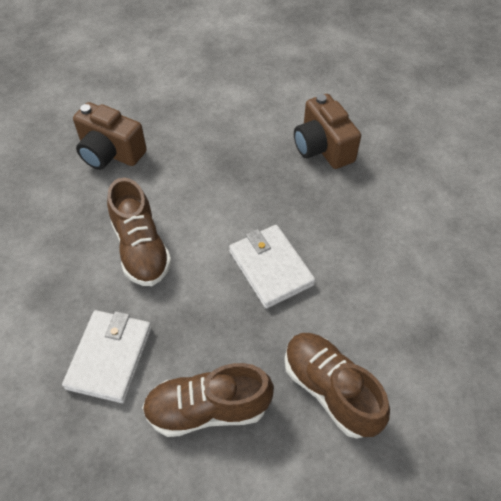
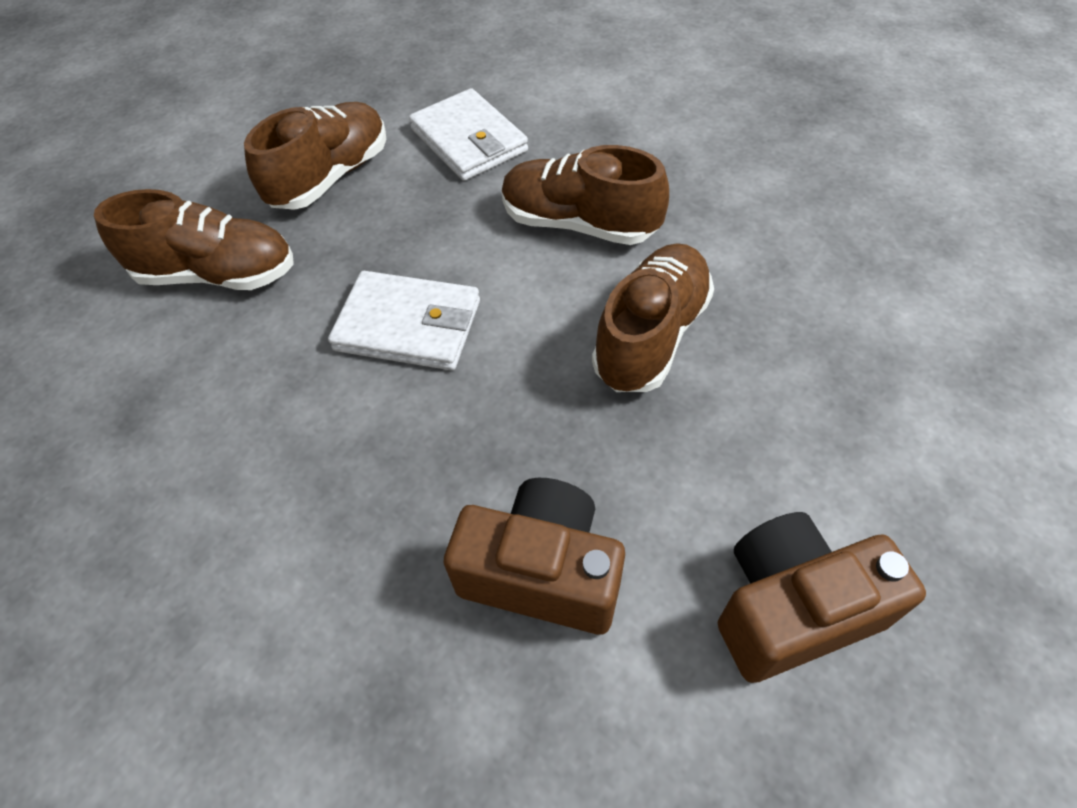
camera: 135 degrees right, 0 degrees up
brown camera [73,102,147,170] -> brown camera moved to [718,512,926,683]
none -> brown shoe [592,243,714,392]

